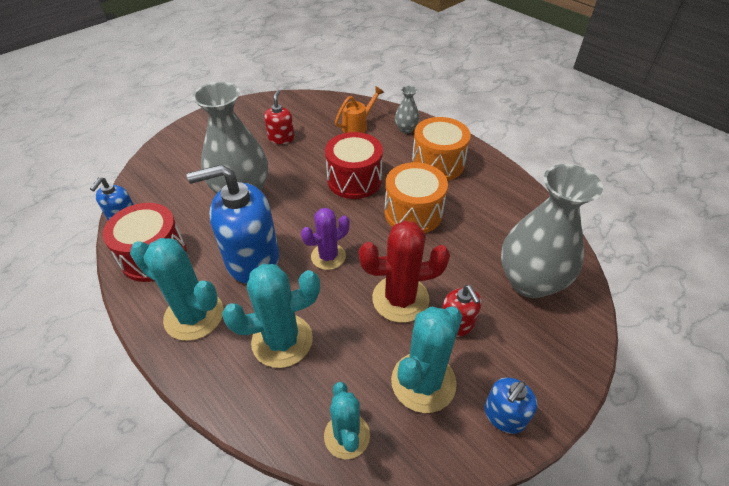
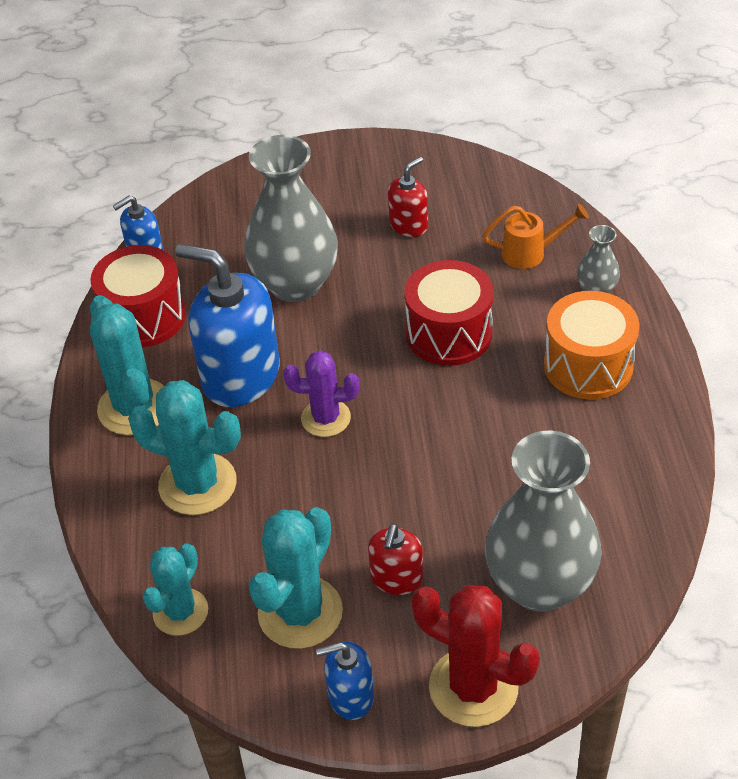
camera: 40 degrees right, 0 degrees up
red cactus [359,220,450,323] -> red cactus moved to [411,585,540,727]
orange drum [384,162,448,233] -> none
turquoise cactus [391,306,462,413] -> turquoise cactus turned 45 degrees counterclockwise [249,507,343,649]

